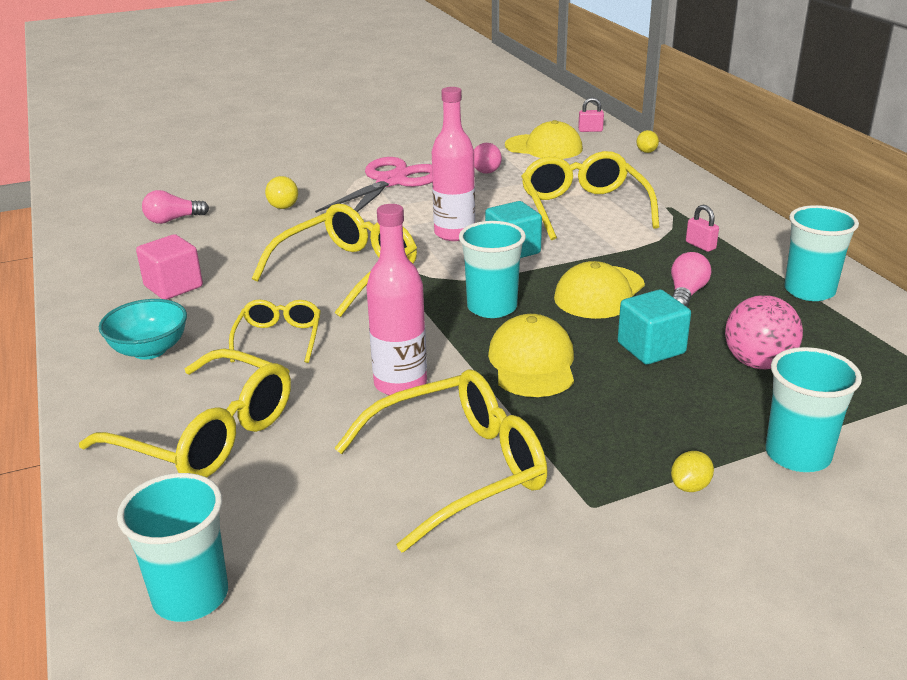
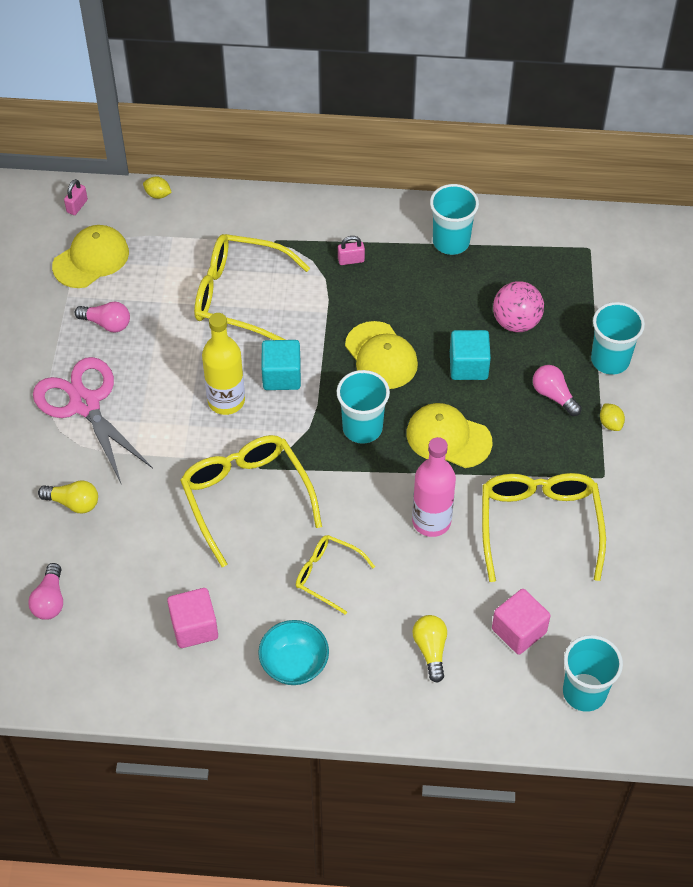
camera: 65 degrees left, 25 degrees up
yellow glasses [79,348,291,477] -> yellow light bulb [412,615,447,683]
pink bottle [432,87,475,241] -> yellow bottle [202,313,245,415]
pink light bulb [671,252,711,307] -> pink light bulb moved to [533,365,582,416]
none -> pink cube [492,589,550,655]

